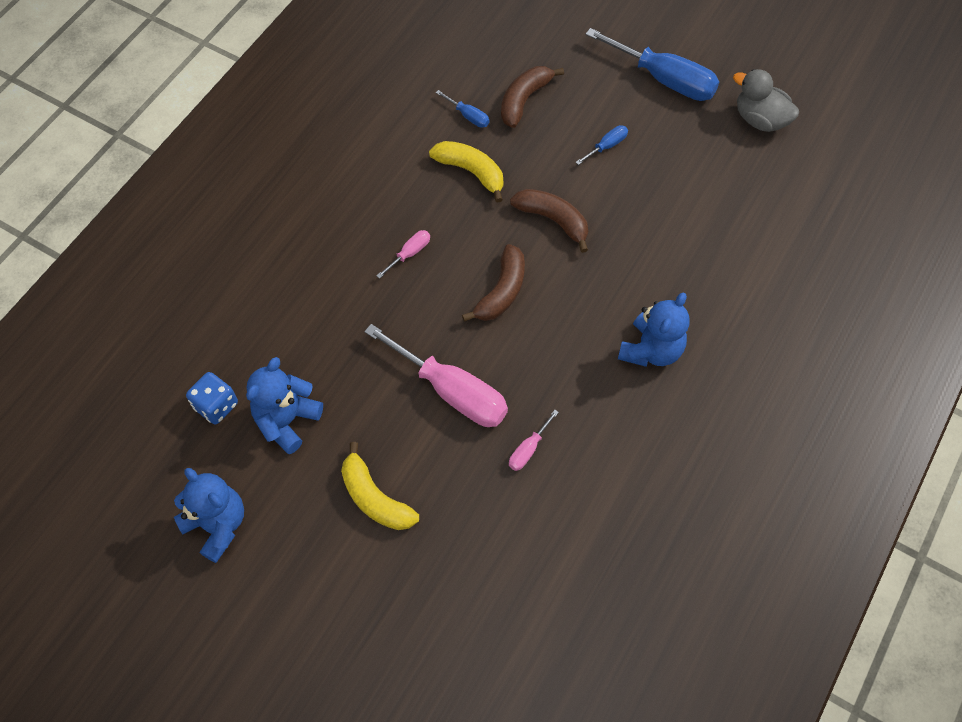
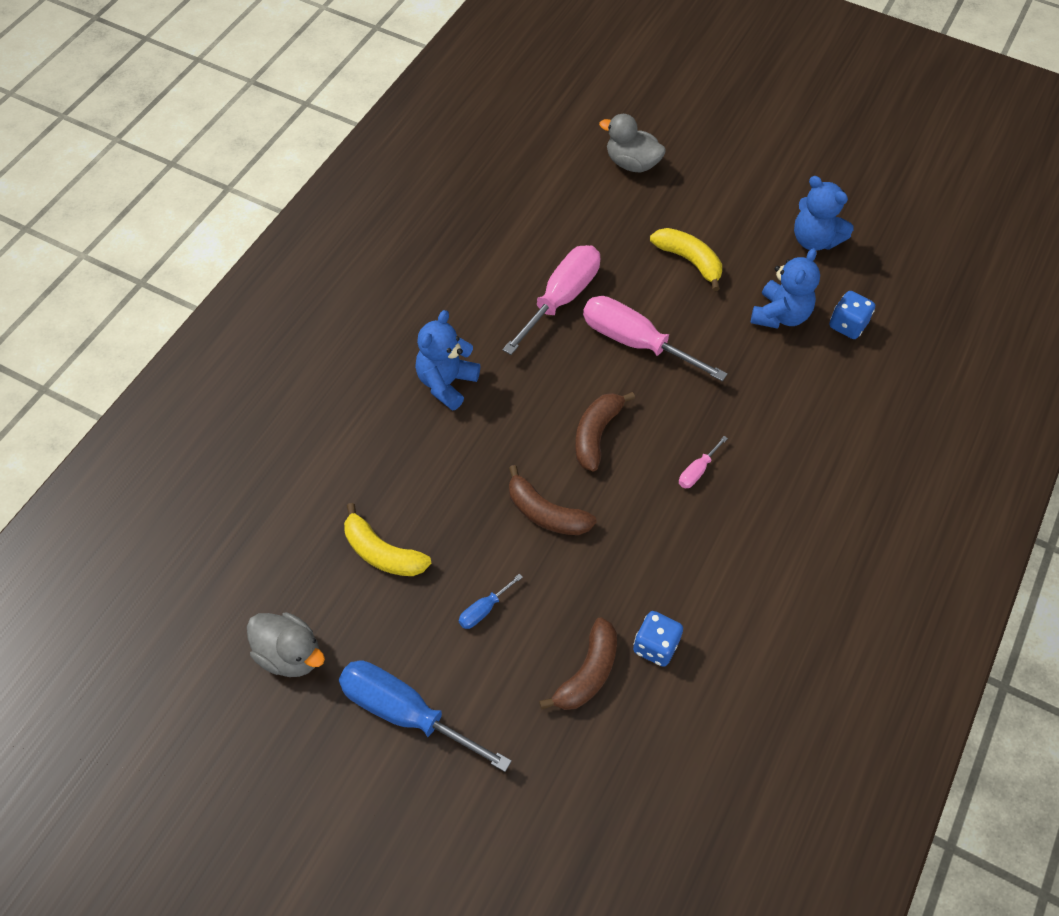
camera: 175 degrees right, 5 degrees down
yellow banana [429,141,503,203] -> yellow banana moved to [344,503,431,576]
blue screwdriver [436,90,489,128] -> blue dice [633,611,683,667]
pink screwdriver [509,410,559,471] -> pink screwdriver [502,245,600,355], size x2.25
none -> grey duck [599,114,666,173]

